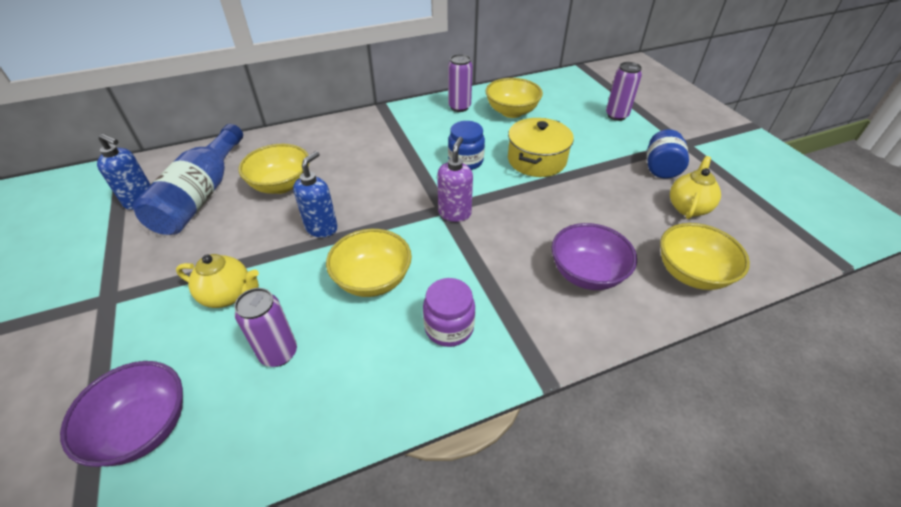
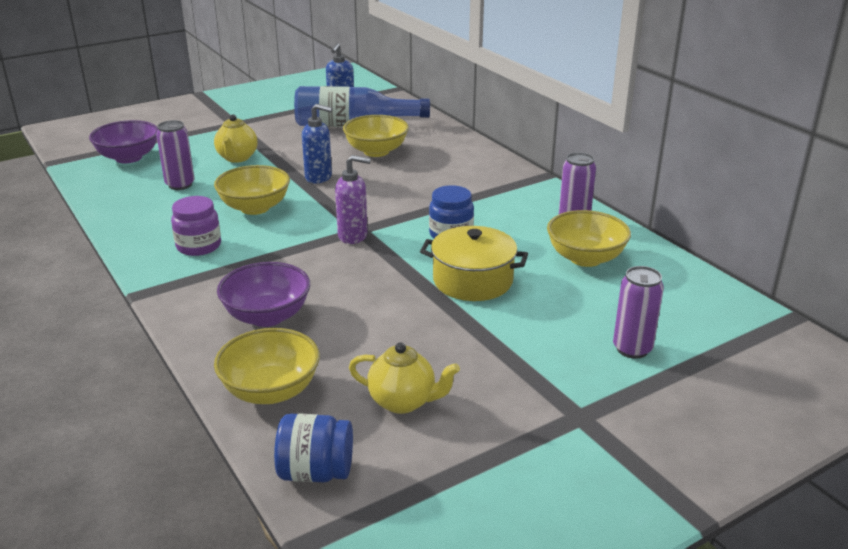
camera: 80 degrees right, 15 degrees down
blue jar [647,129,689,178] -> blue jar moved to [274,414,353,482]

